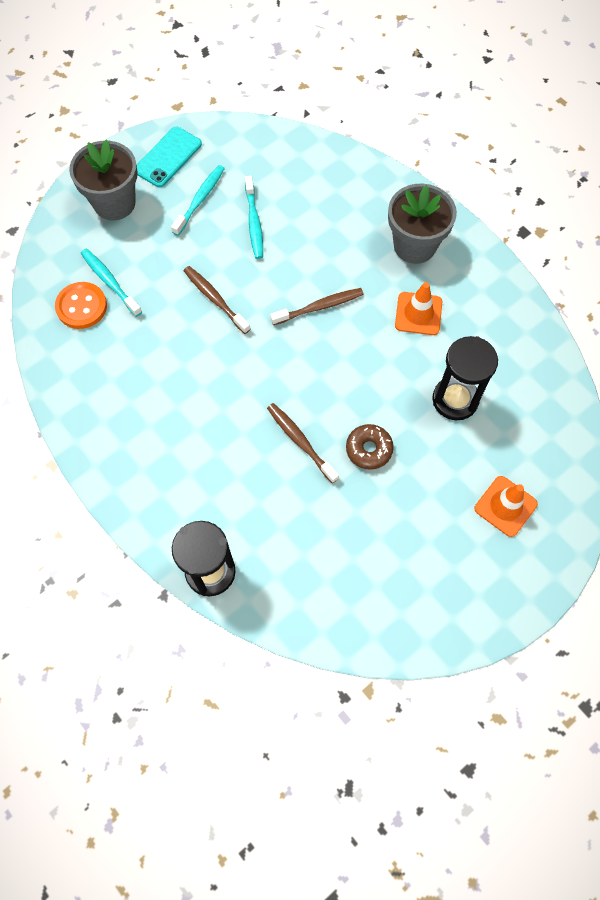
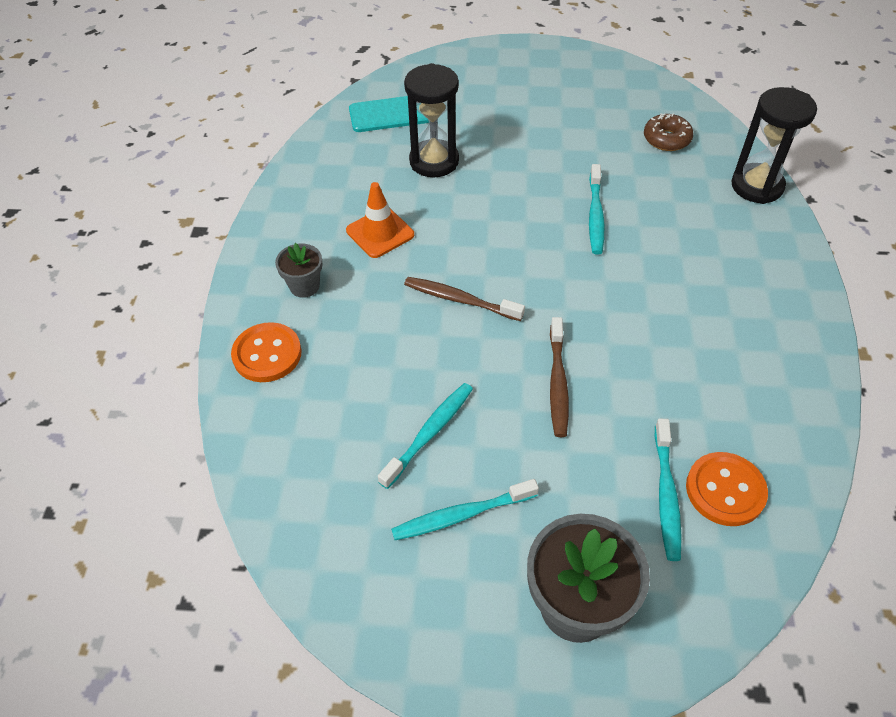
camera: 135 degrees left, 15 degrees down
turquoise phone [137,127,202,187] -> turquoise phone moved to [349,96,429,132]
brown toothbrush [267,403,339,483] -> turquoise toothbrush [589,164,605,255]
brown donut [346,424,394,470] -> brown donut moved to [644,113,694,151]
grey flower pot [388,183,457,264] -> grey flower pot [275,243,323,298], size x0.53
orange traffic cone [475,476,538,537] -> none
none -> orange button [231,322,302,382]

